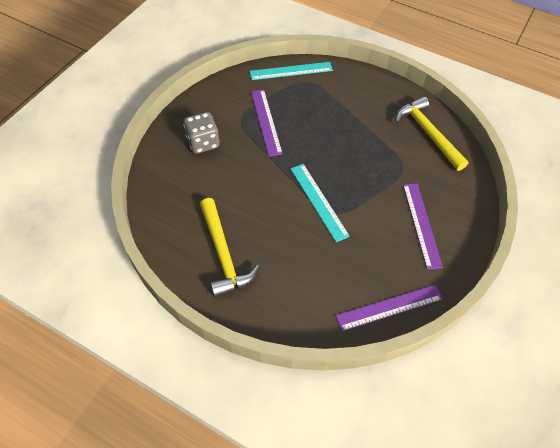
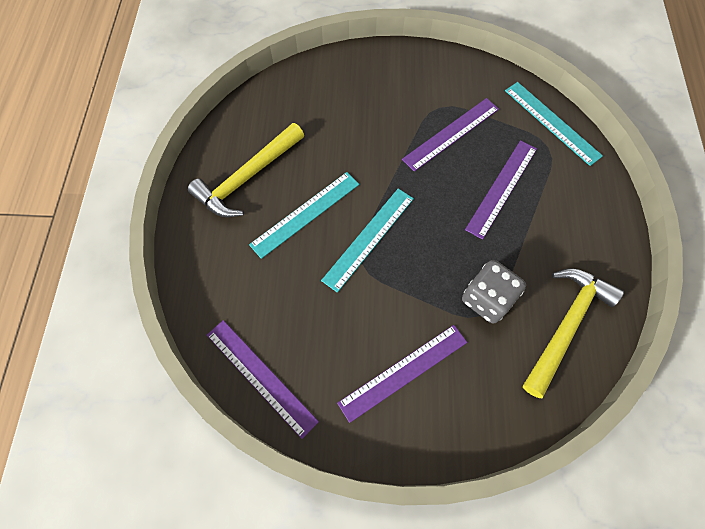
camera: 65 degrees right, 10 degrees up
grey dice [183,112,220,154] -> grey dice moved to [462,260,526,324]
none -> turquoise ruler [249,172,359,259]
none -> purple ruler [465,140,537,240]

